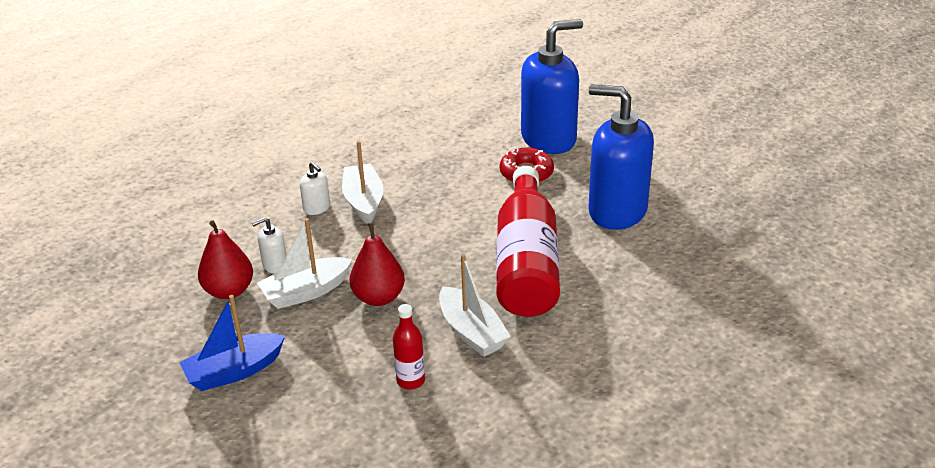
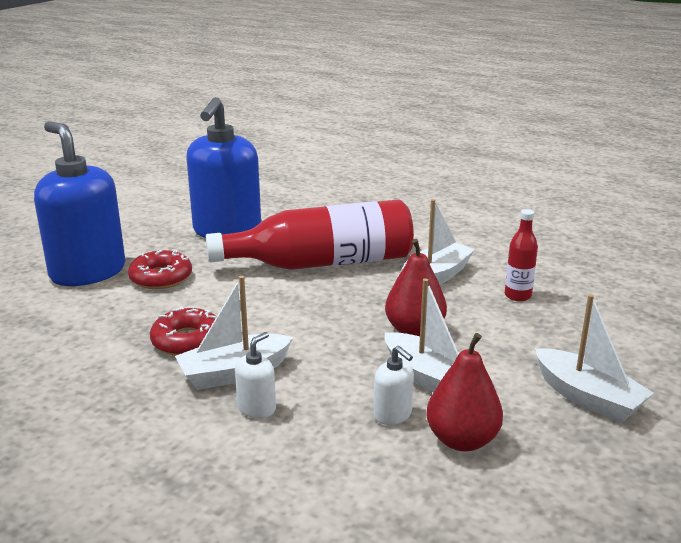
camera: 105 degrees left, 10 degrees down
blue boat [179,295,285,391] -> white boat [535,294,654,423]
none -> red donut [150,306,217,356]

